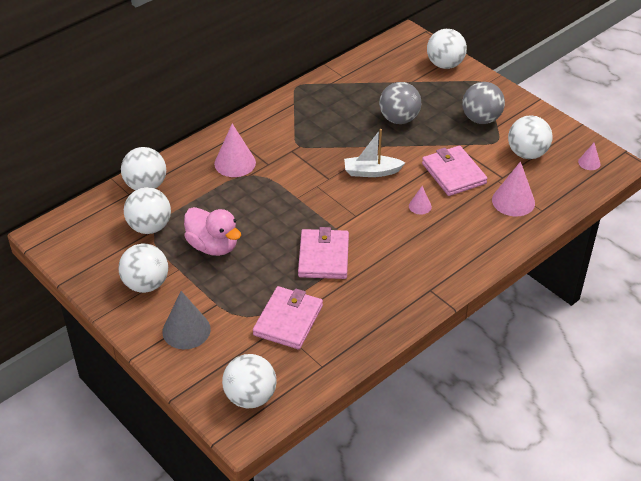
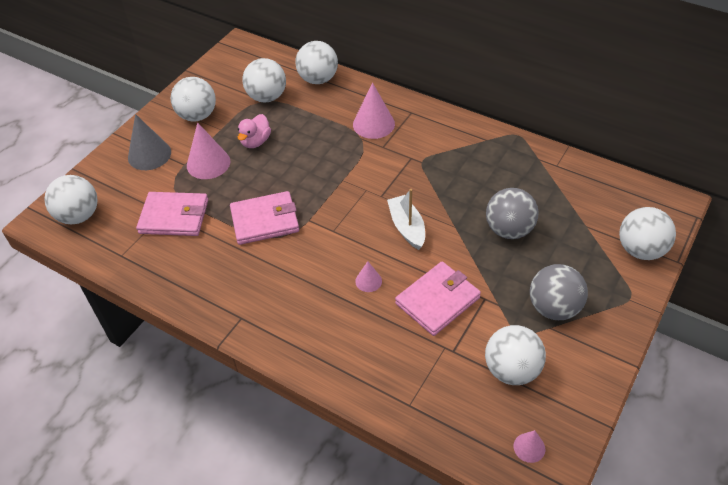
camera: 75 degrees right, 5 degrees up
pink duck [184,207,241,256] -> pink duck [238,114,271,148], size x0.66
pink cone [492,161,535,216] -> pink cone moved to [187,123,230,179]

